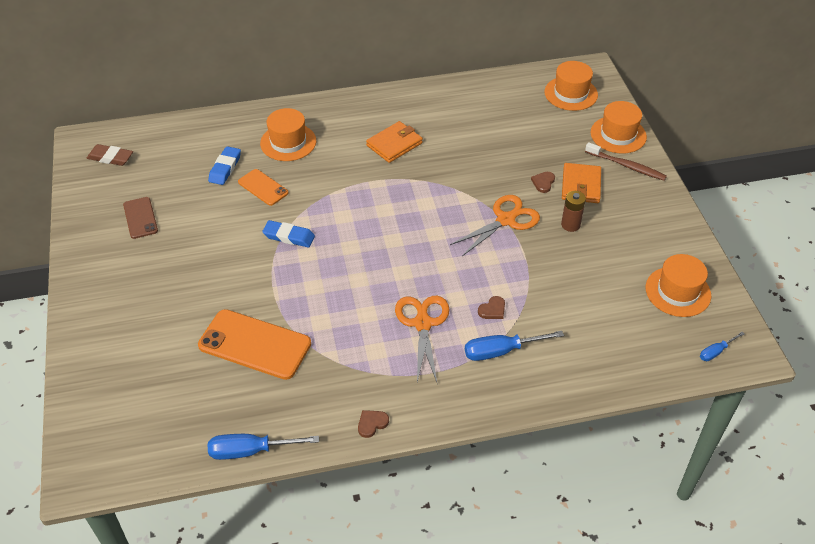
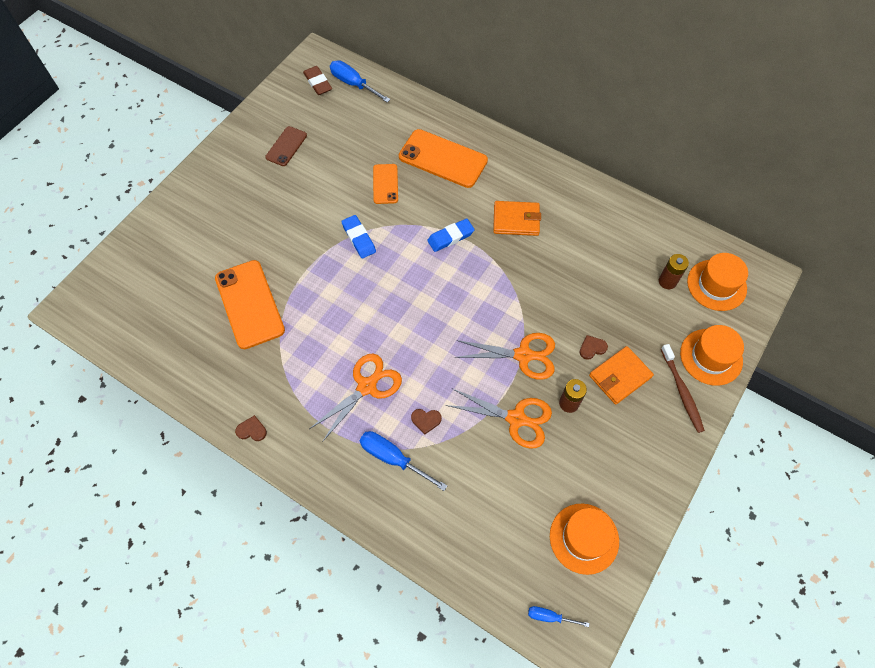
camera: 45 degrees right, 15 degrees up
blue eraser [208,146,241,185] -> blue eraser moved to [427,218,475,252]
blue screwdriver [208,434,319,460] -> blue screwdriver moved to [330,60,391,103]
orange hat [260,108,316,161] -> orange phone [399,129,488,188]
none -> orange scissors [446,389,552,449]
none -> brown battery [659,254,689,289]

